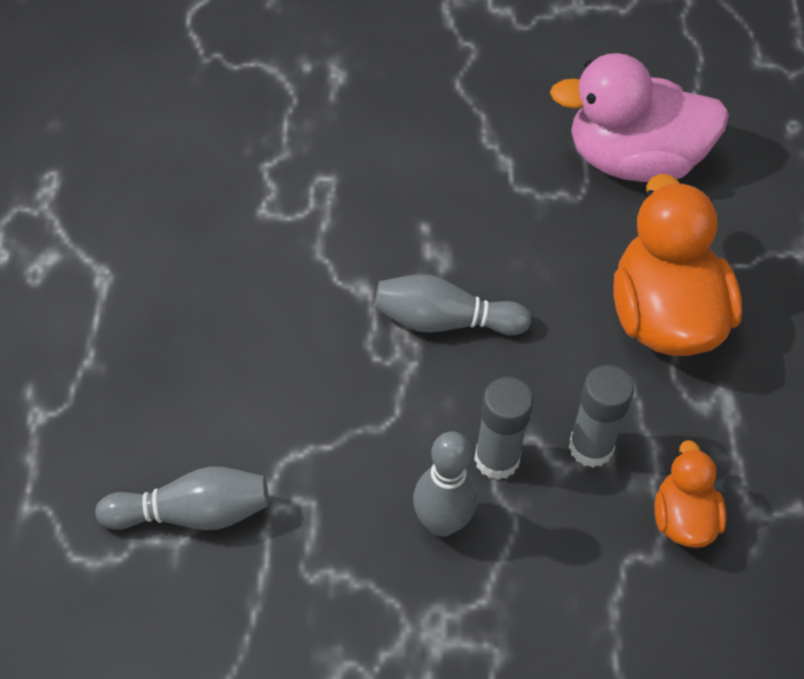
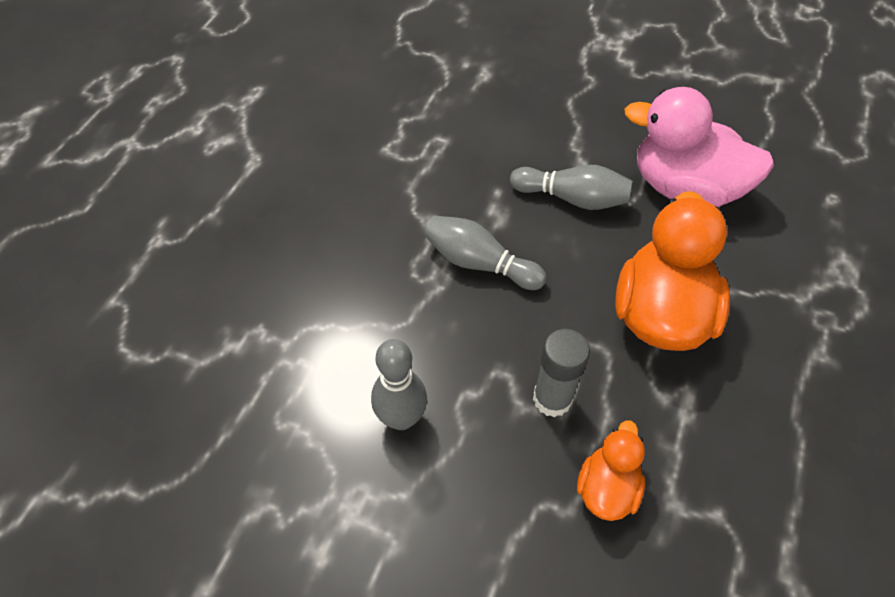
camera: 25 degrees right, 0 degrees up
grey bowling pin [95,466,269,530] -> grey bowling pin moved to [510,165,633,210]
grey glue stick [474,377,533,480] -> none

